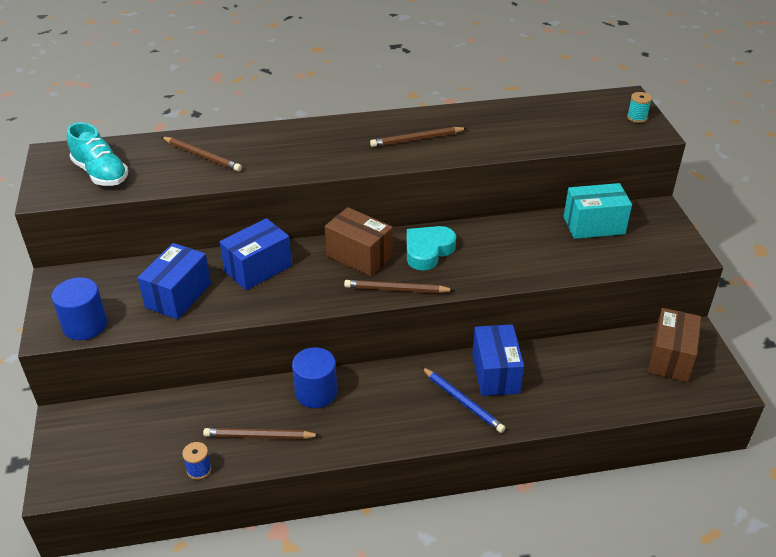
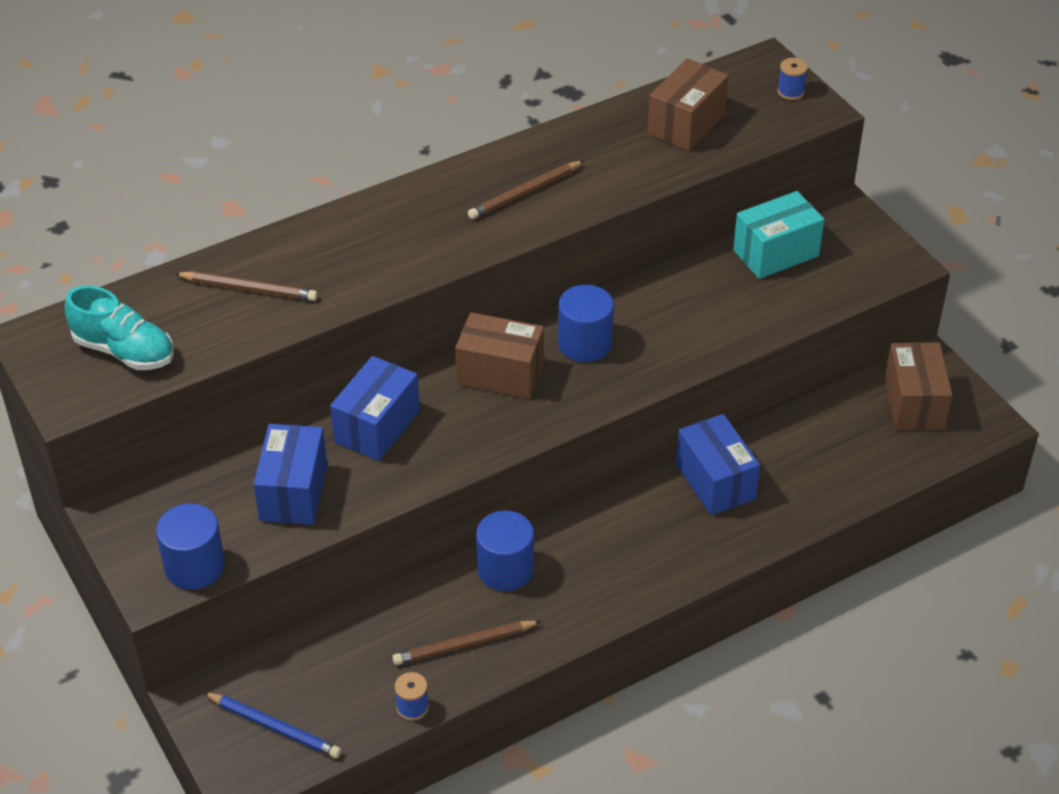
camera: 20 degrees left, 5 degrees up
brown pencil [344,280,454,293] -> none
turquoise heart [407,226,456,270] -> blue cylinder [558,285,614,362]
blue pencil [421,367,505,433] -> blue pencil moved to [203,692,341,758]
turquoise spool [627,92,652,123] -> blue spool [777,58,808,100]
none -> brown box [647,58,729,151]

